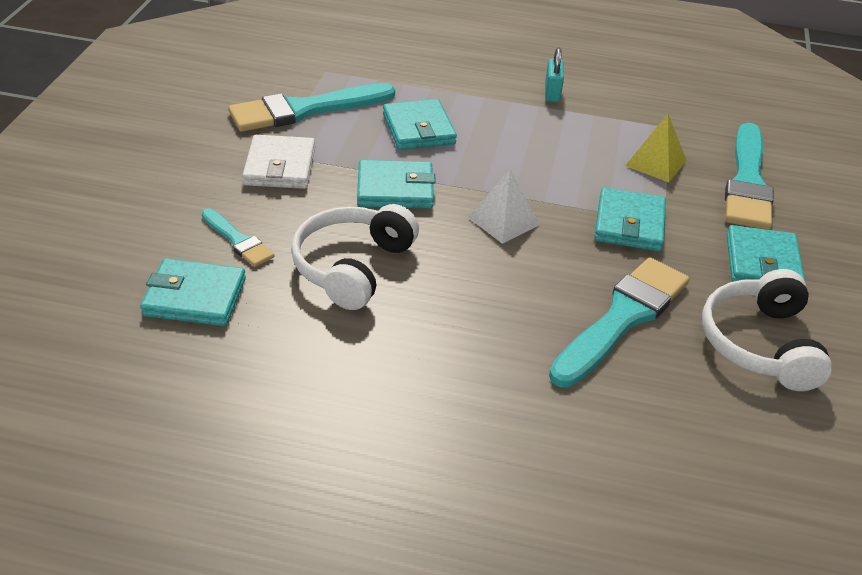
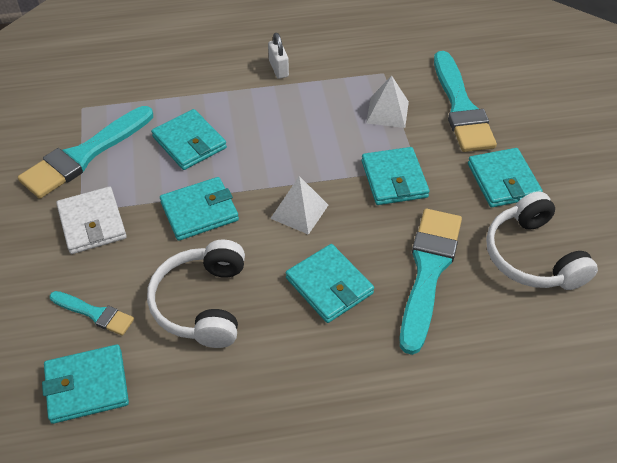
camera: 20 degrees left, 10 degrees up
turquoise padlock [545,48,564,102] -> white padlock [268,33,289,79]
yellow pyramid [625,114,687,182] -> white pyramid [366,75,409,128]
none -> turquoise wallet [286,244,374,323]

